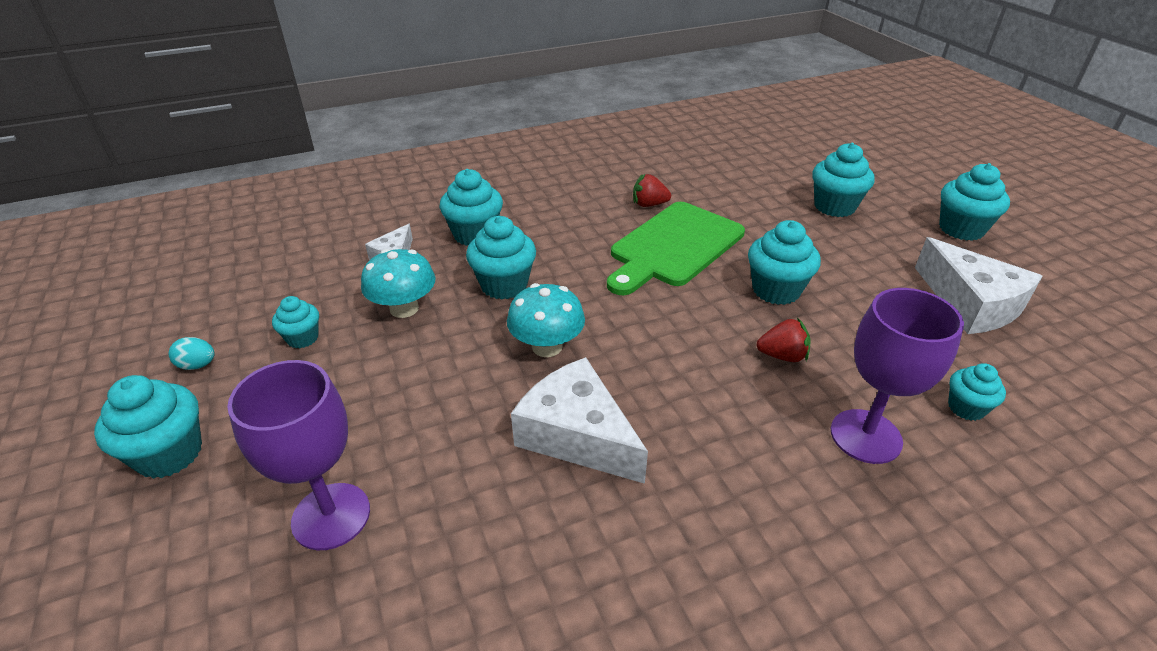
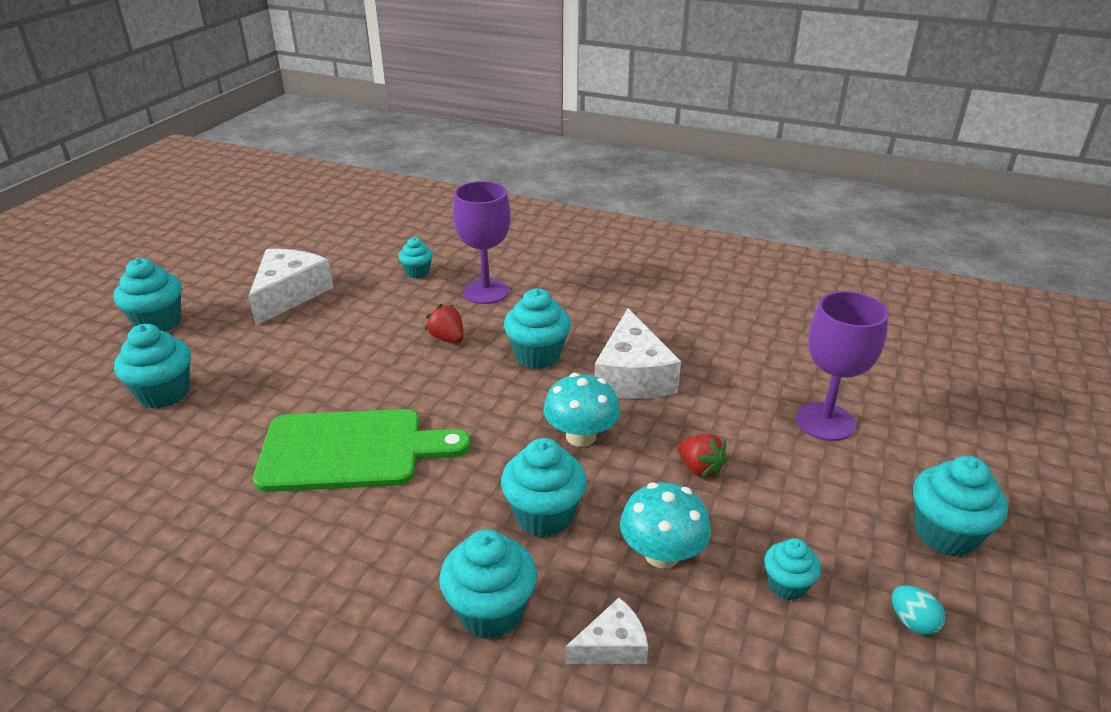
camera: 135 degrees left, 5 degrees down
red strawberry [633,174,671,207] -> red strawberry moved to [678,434,728,479]
turquoise cupcake [748,220,821,305] -> turquoise cupcake moved to [504,288,571,369]

